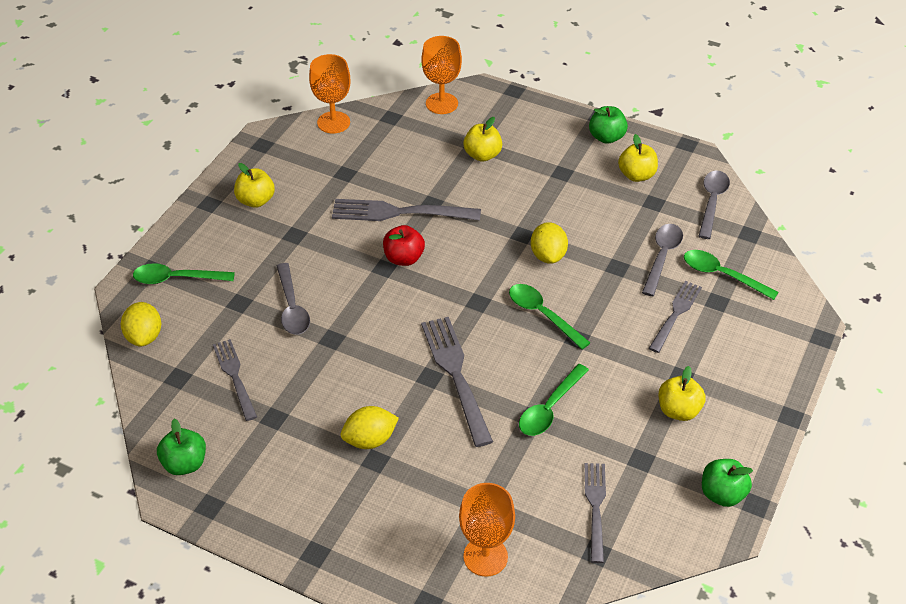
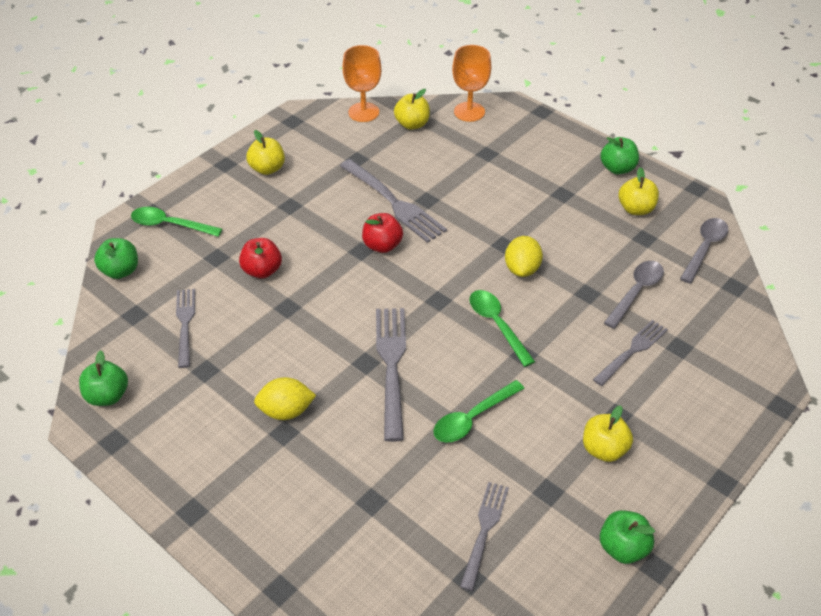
camera: 15 degrees right, 0 degrees up
yellow lemon [121,302,161,347] -> green apple [94,238,138,279]
grey spoon [277,263,310,335] -> red apple [239,238,282,279]
grey fork [332,199,481,221] -> grey fork turned 150 degrees counterclockwise [340,159,447,243]
orange goblet [459,483,515,577] -> none
yellow apple [463,117,502,162] -> yellow apple moved to [394,89,430,130]
green spoon [684,250,779,300] -> none

